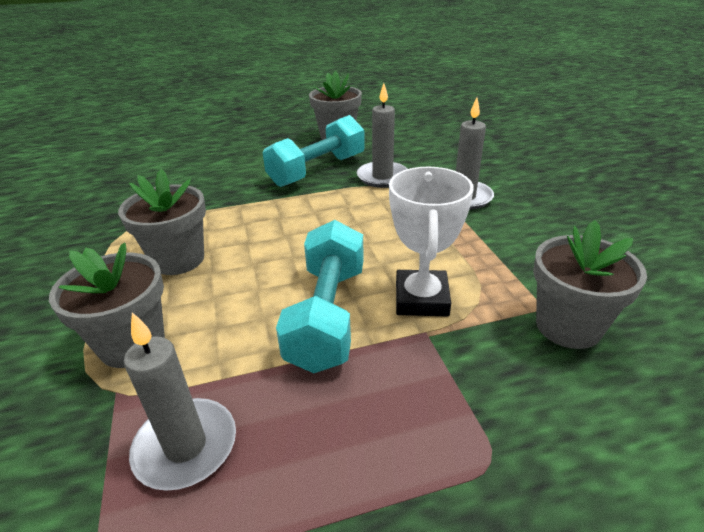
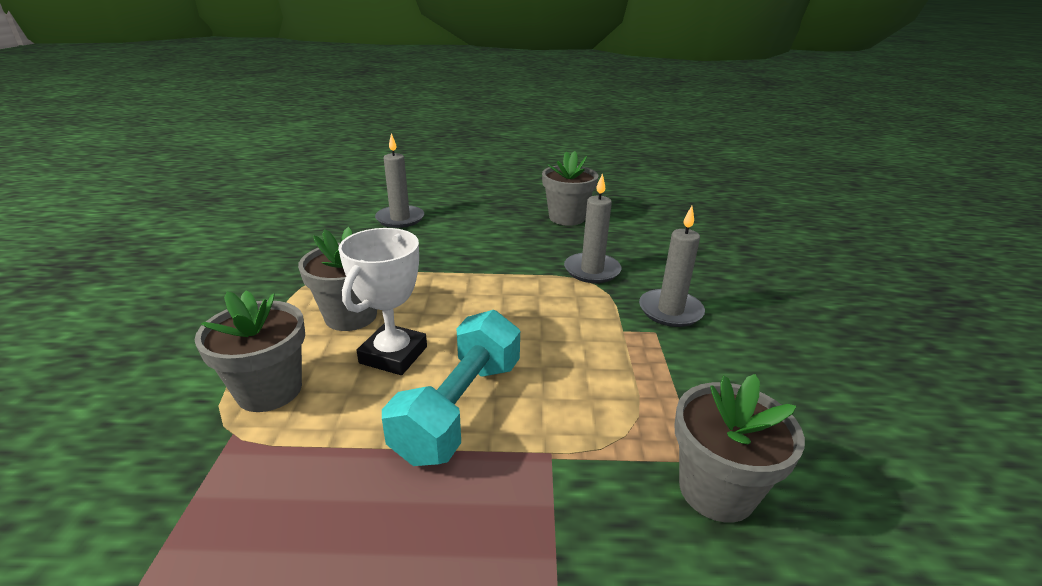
camera: 15 degrees right, 5 degrees down
grey candle [124,312,236,491] -> grey candle moved to [375,133,424,228]
turquoise dumbbell [263,115,365,187] -> none
white trophy [389,167,474,316] -> white trophy moved to [338,228,427,375]

